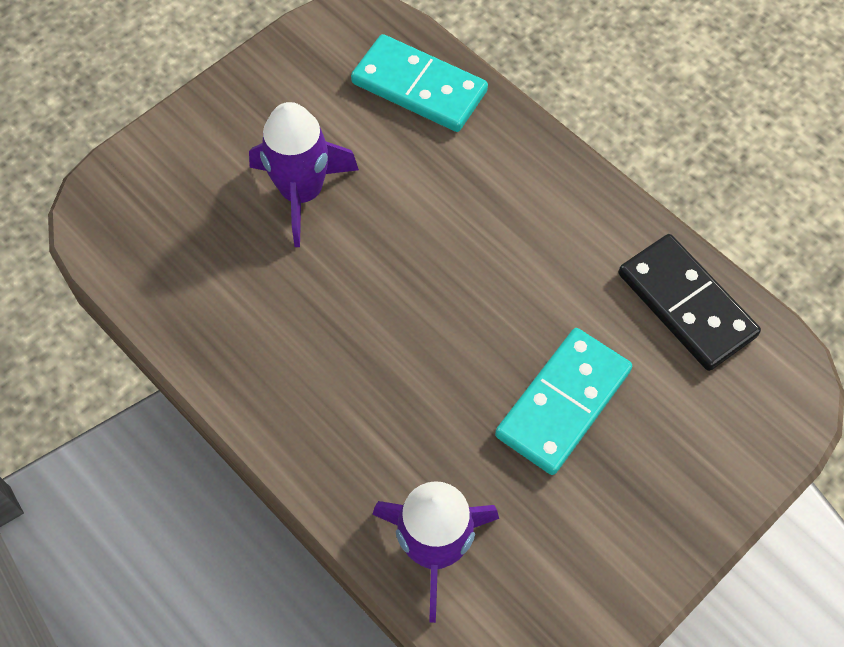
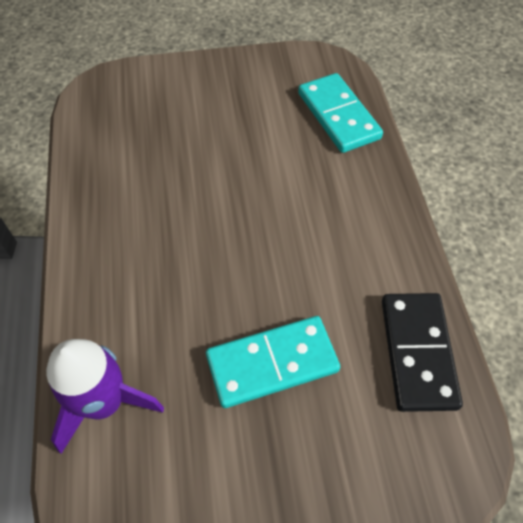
camera: 35 degrees right, 5 degrees down
purple rocket [249,102,359,247] -> none

